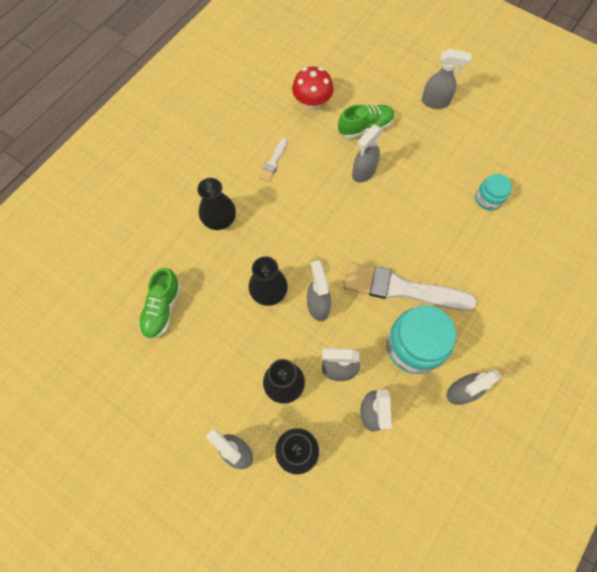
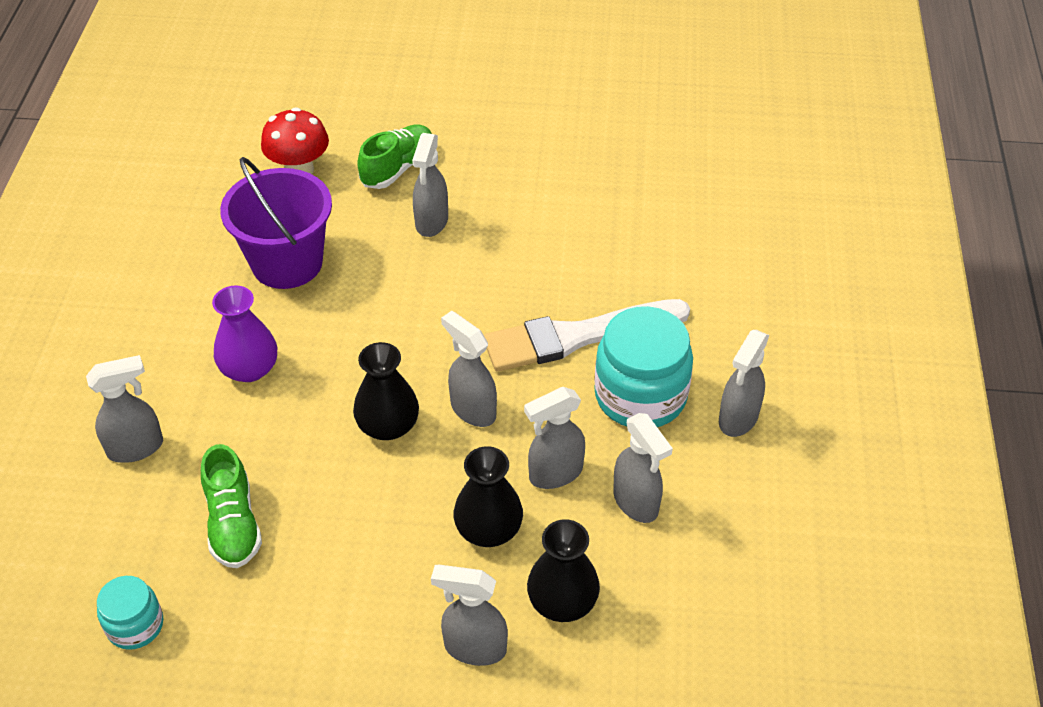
camera: 30 degrees left, 20 degrees down
black vase [197,178,236,230] -> purple vase [212,285,277,382]
white brush [259,138,287,182] -> purple bucket [220,157,332,289]
grey spray bottle [421,49,472,109] -> grey spray bottle moved to [86,355,163,463]
turquoise jar [475,174,512,211] -> turquoise jar moved to [97,576,163,650]

